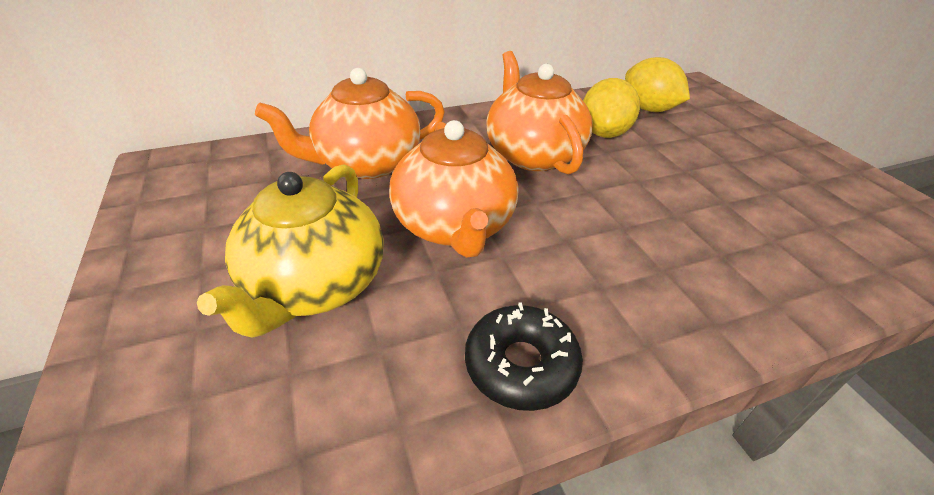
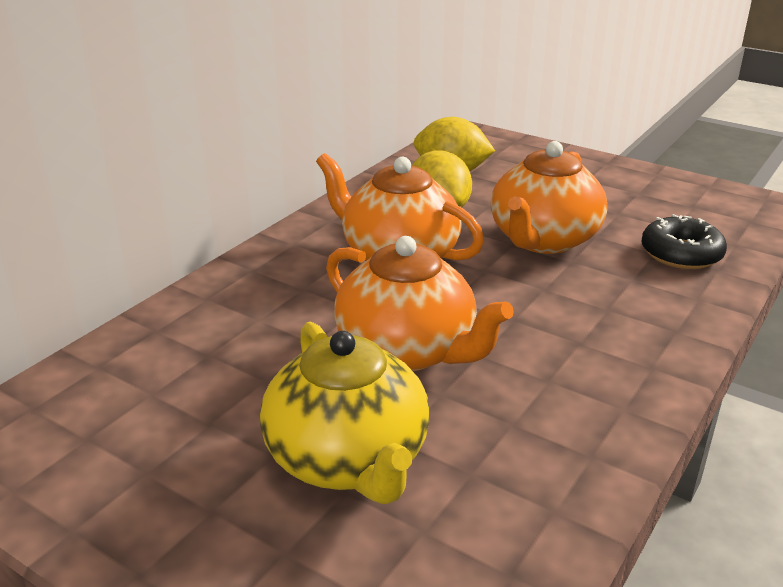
camera: 35 degrees left, 10 degrees down
orange teapot [255,68,445,179] -> orange teapot moved to [491,141,607,254]
black donut [465,302,583,411] -> black donut moved to [641,214,727,269]

